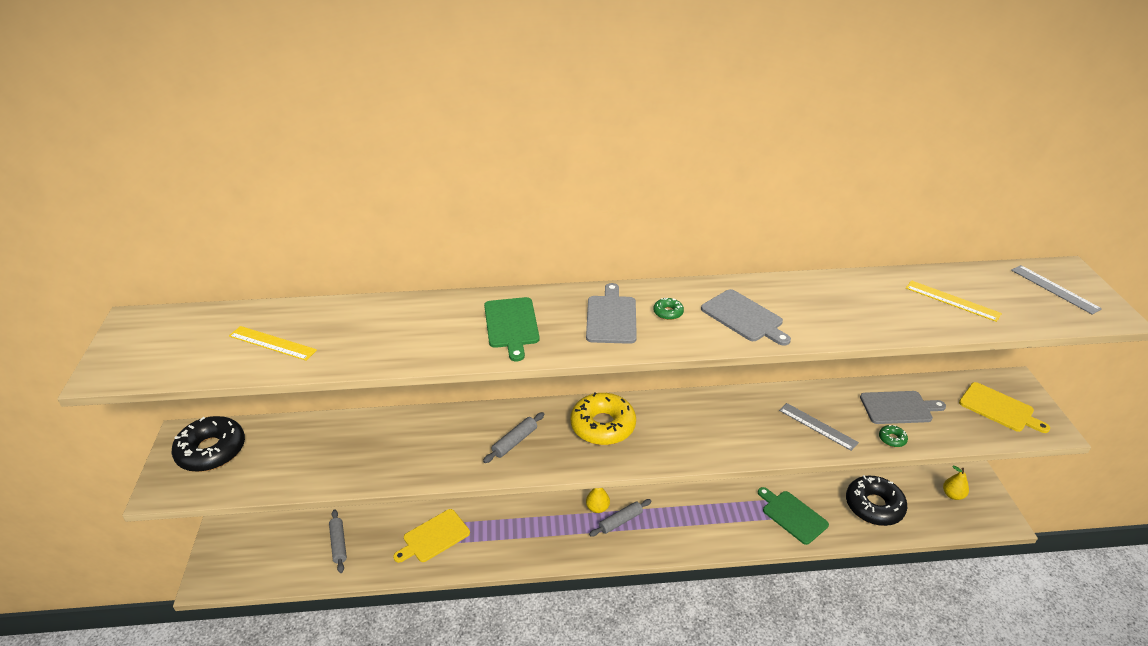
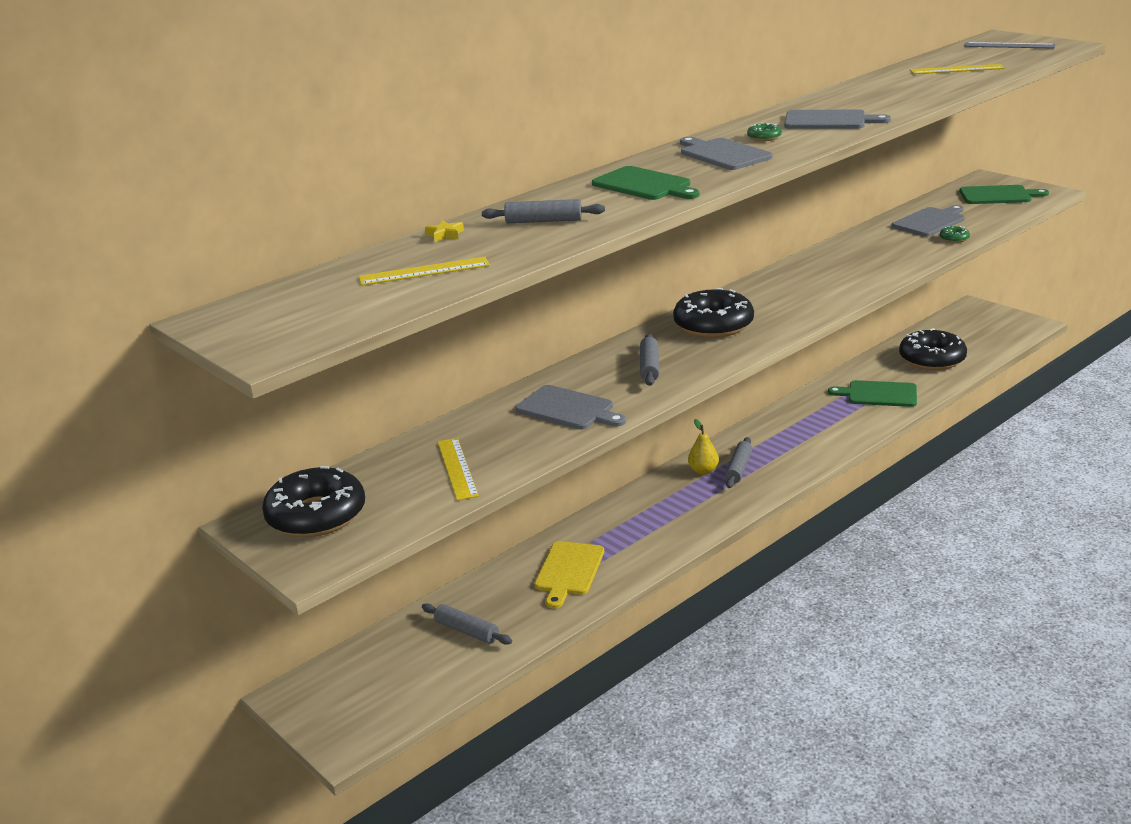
camera: 35 degrees left, 10 degrees down
yellow donut [571,392,636,445] -> black donut [673,288,754,338]
grey ruler [779,403,859,451] -> none
yellow pear [943,466,969,500] -> none
yellow cutting board [959,382,1050,433] -> green cutting board [959,185,1049,204]
none -> yellow star [425,220,464,242]
none -> yellow ruler [437,438,479,501]
none -> grey rolling pin [482,199,605,223]
none -> grey cutting board [515,385,626,430]

